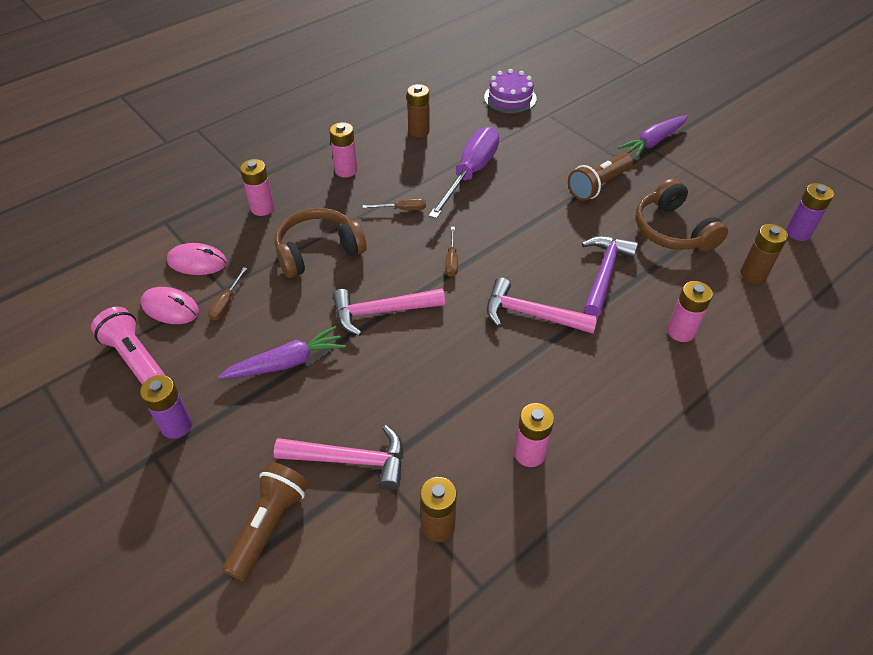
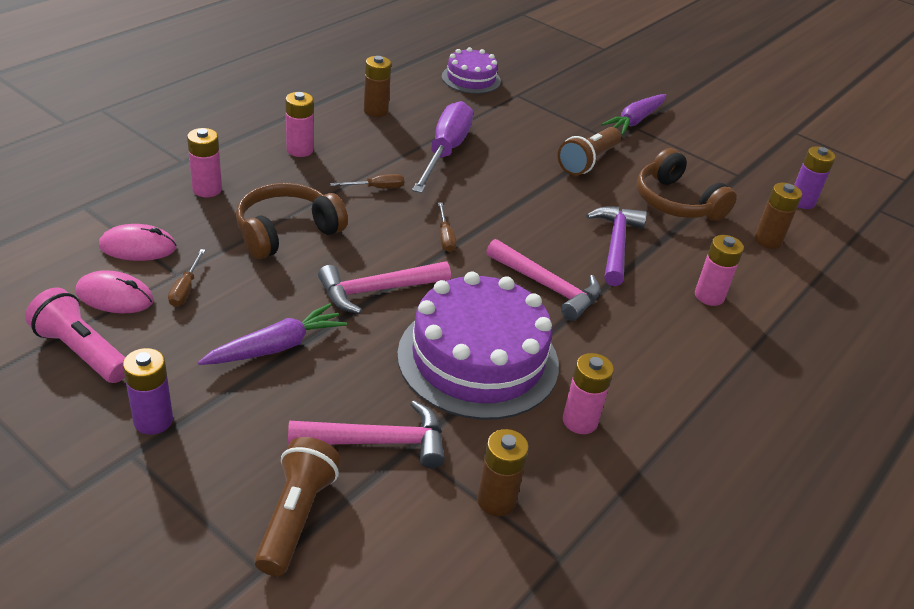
camera: 15 degrees left, 10 degrees down
pink hammer [487,278,598,334] -> pink hammer turned 150 degrees counterclockwise [486,239,601,321]
none -> purple cake [397,272,559,420]

